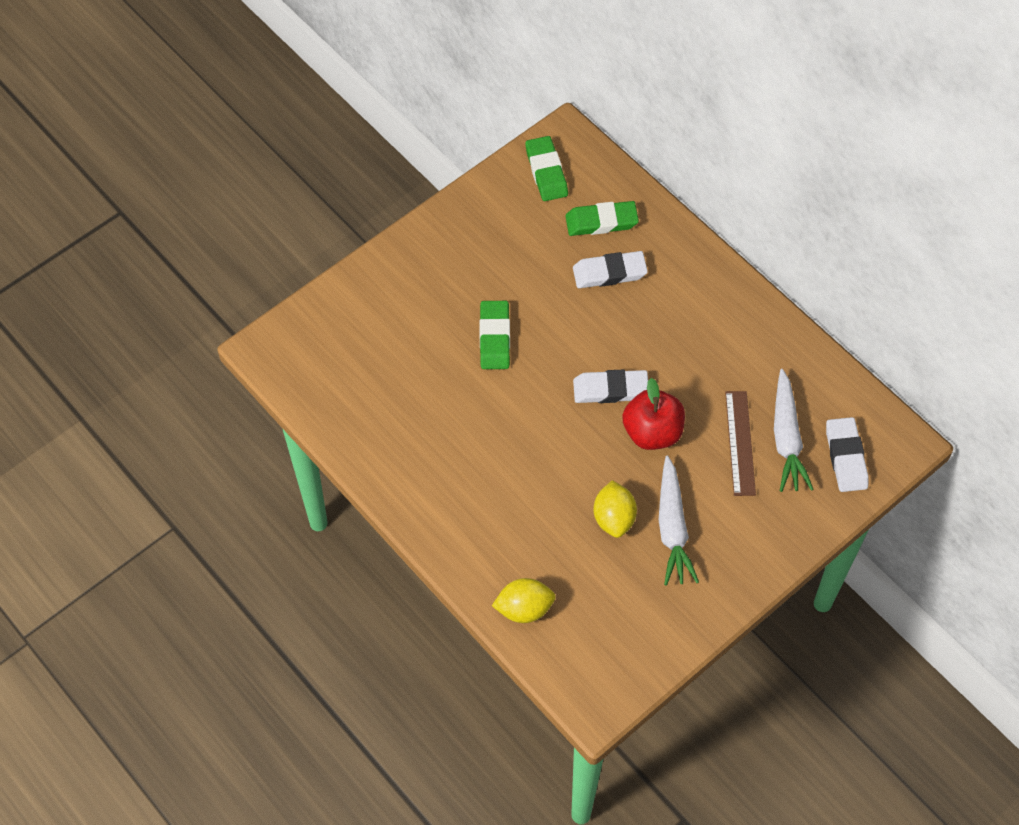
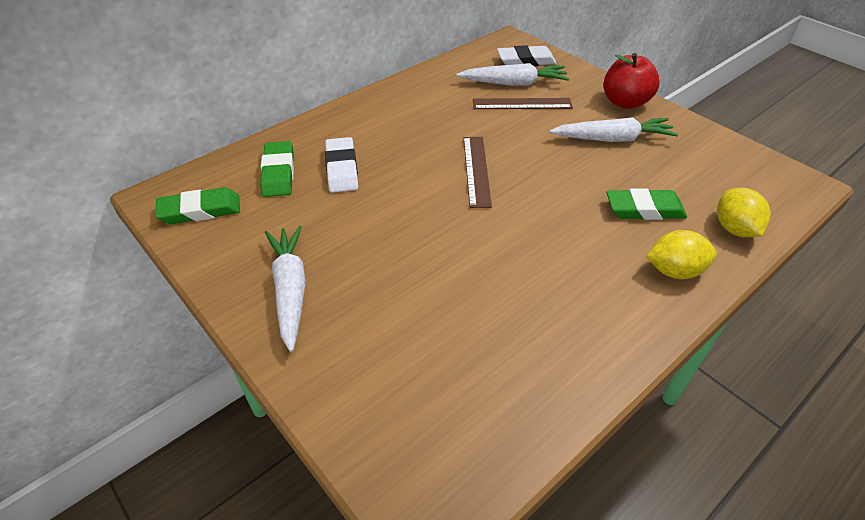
camera: 90 degrees left, 15 degrees down
green eraser [480,301,510,369] -> green eraser moved to [606,188,687,220]
white eraser [573,369,648,403] -> brown ruler [464,137,492,208]
yellow lemon [594,480,637,538] -> yellow lemon moved to [646,230,717,279]
red apple [622,378,685,450] -> red apple moved to [603,53,660,109]
none -> white carrot [265,226,306,352]

